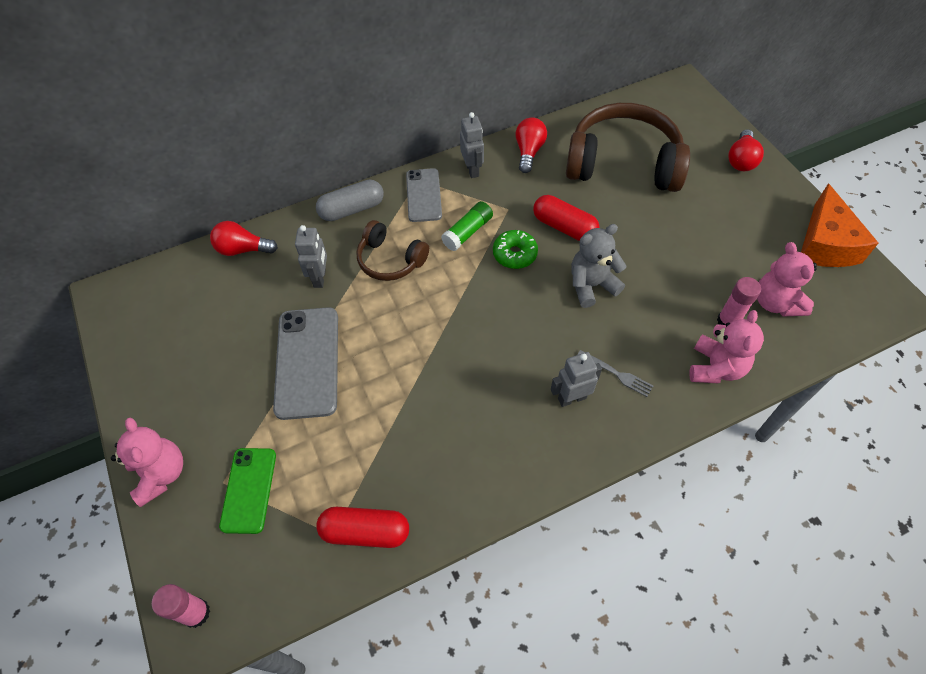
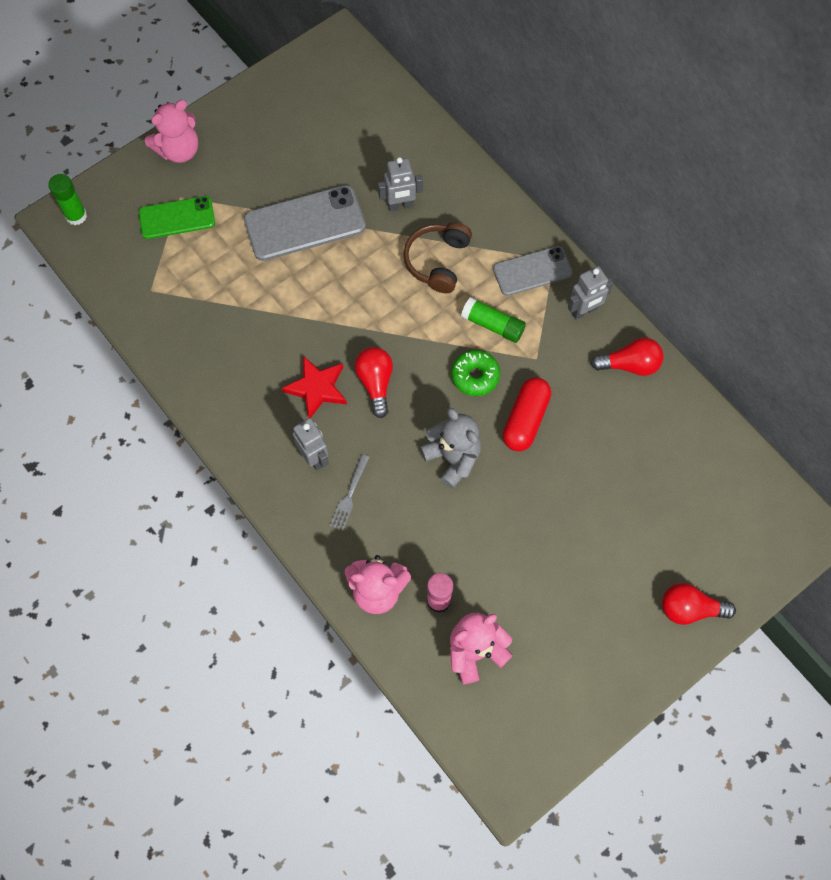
camera: 75 degrees right, 10 degrees up
pink glue stick [152,584,210,628] -> green glue stick [48,174,87,225]
red light bulb [210,221,278,256] -> red light bulb moved to [355,347,393,418]
grey capsule [316,180,384,221] -> none
red capsule [316,507,409,548] -> none
brown headphones [566,103,690,192] -> none
orange cheese [801,183,878,267] -> none
none -> red star [282,356,347,418]

